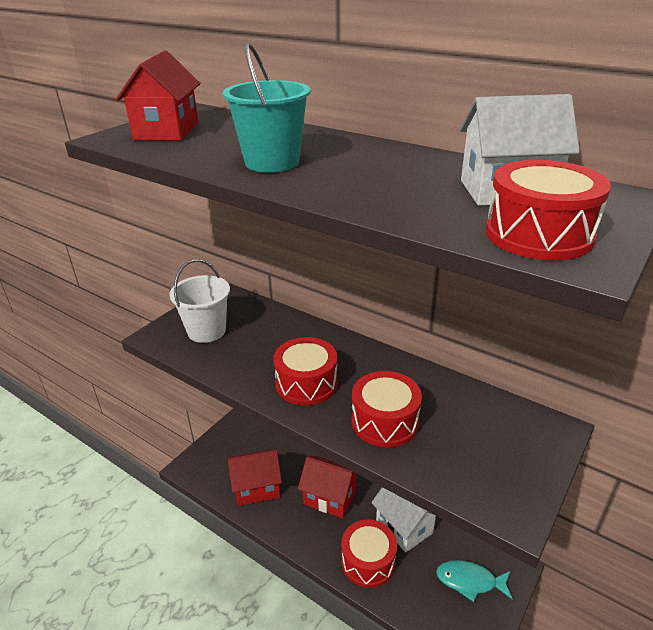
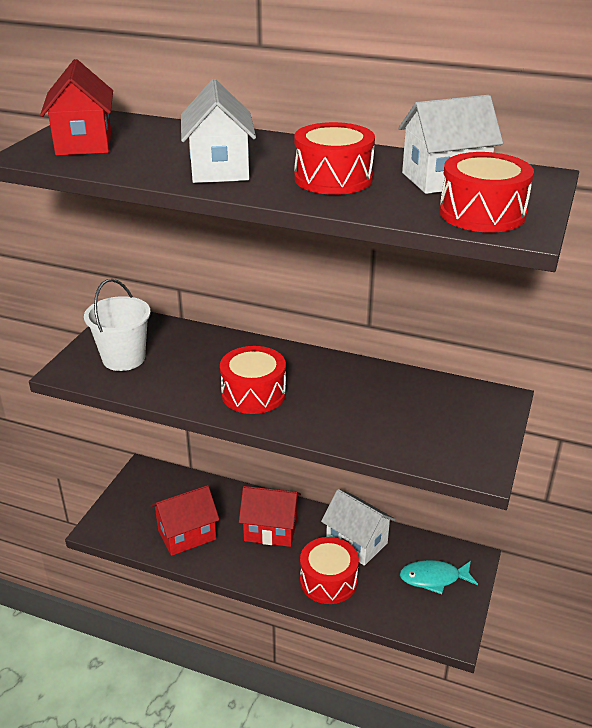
camera: 15 degrees left, 0 degrees up
turquoise bucket [223,42,311,173] -> white house [181,79,256,183]
red drum [352,371,422,447] -> red drum moved to [294,122,375,195]

